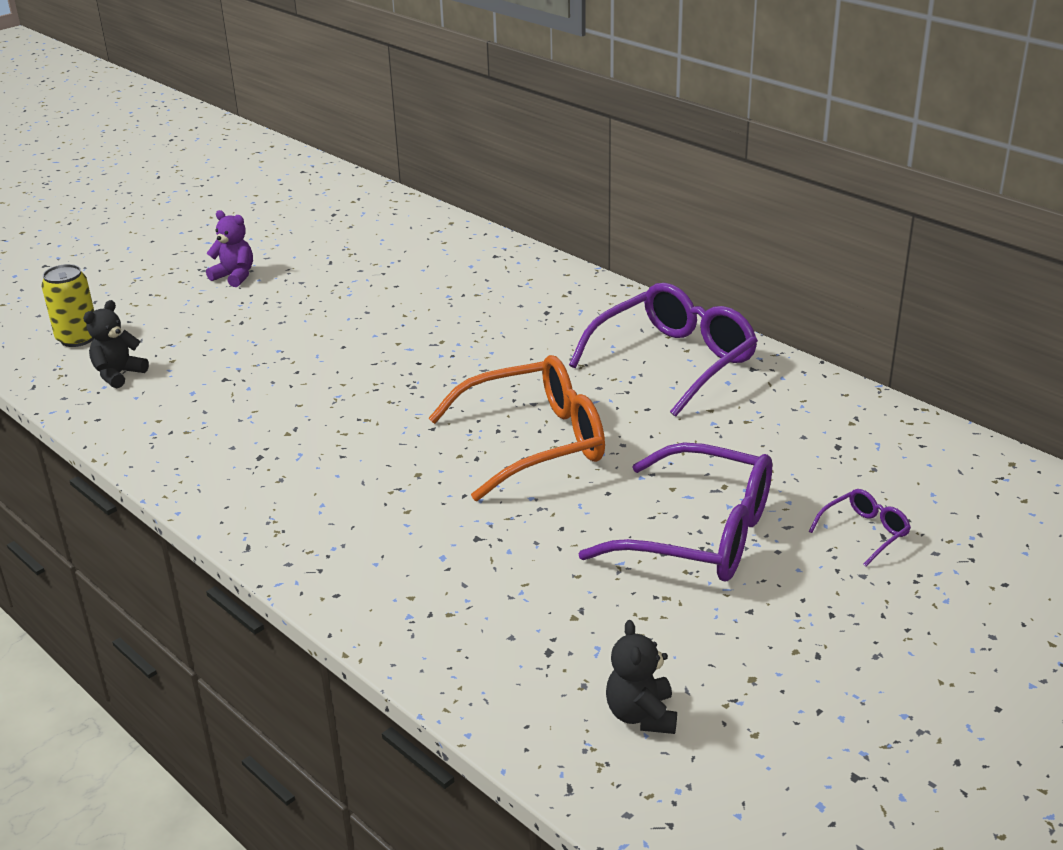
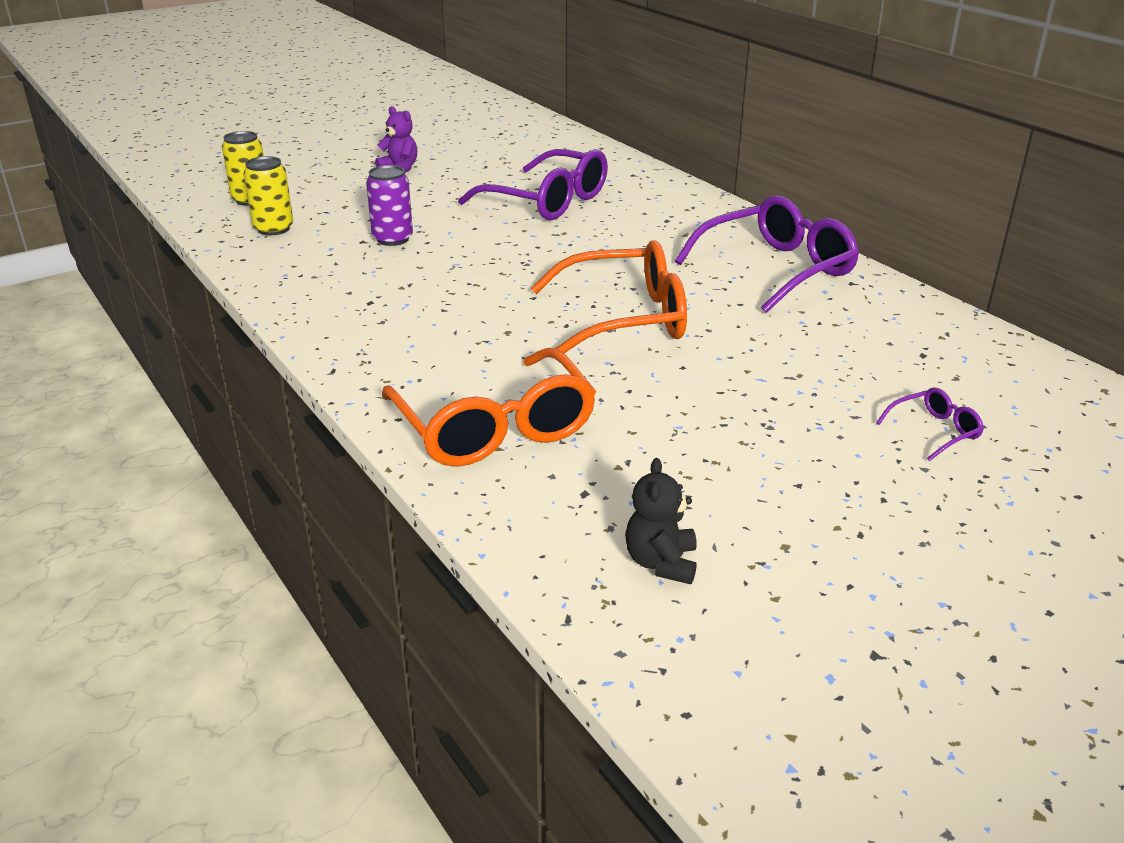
camera: 10 degrees right, 0 degrees up
black teddy bear [83,300,149,388] -> yellow can [243,156,293,235]
purple glasses [578,442,772,581] -> purple glasses moved to [458,149,608,220]
none -> purple can [366,165,413,246]
none -> orange glasses [382,348,596,467]

